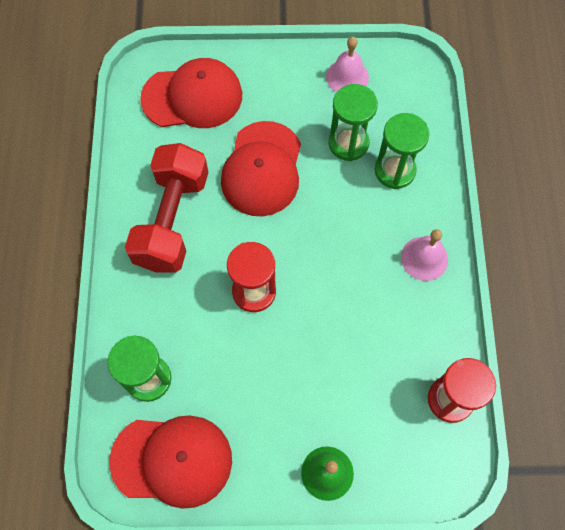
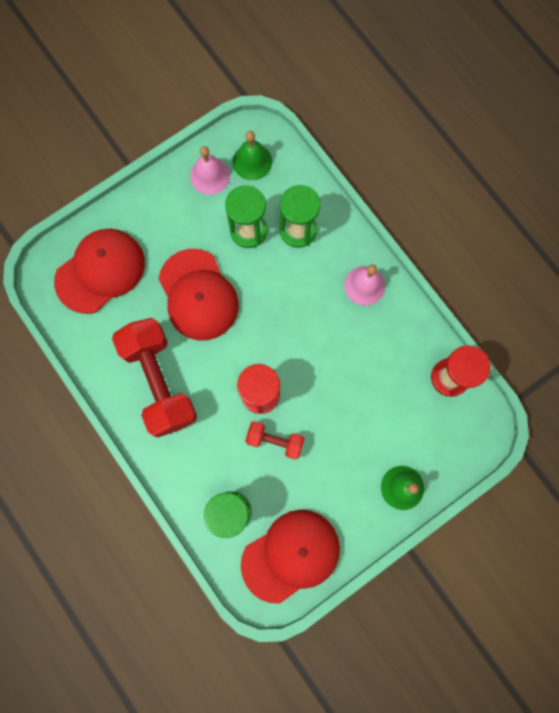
camera: 35 degrees left, 10 degrees up
none -> green bell [233,131,272,180]
none -> red dumbbell [245,421,305,459]

